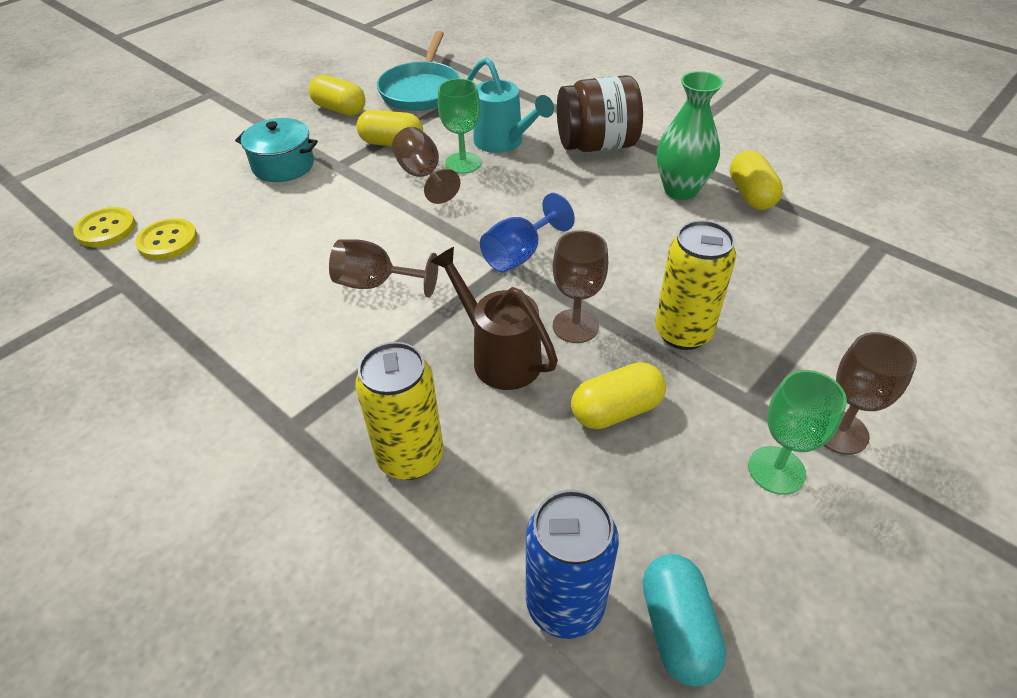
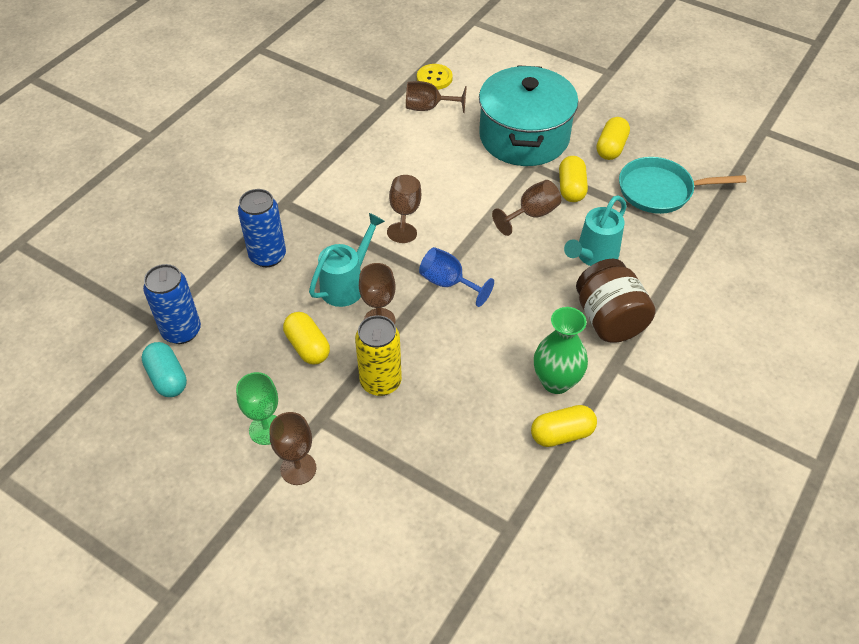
camera: 80 degrees right, 5 degrees up
yellow button [135,218,198,260] -> brown goblet [406,81,467,113]
turquoise pot [235,118,318,182] -> turquoise pot [479,65,578,166], size x1.95
yellow can [355,342,443,480] -> blue can [238,189,286,267]
brown watering can [430,247,558,390] -> turquoise watering can [309,213,385,307]
green goblet [438,78,481,174] -> none
turquoise capsule [643,554,726,687] -> turquoise capsule turned 75 degrees clockwise [141,342,187,397]

